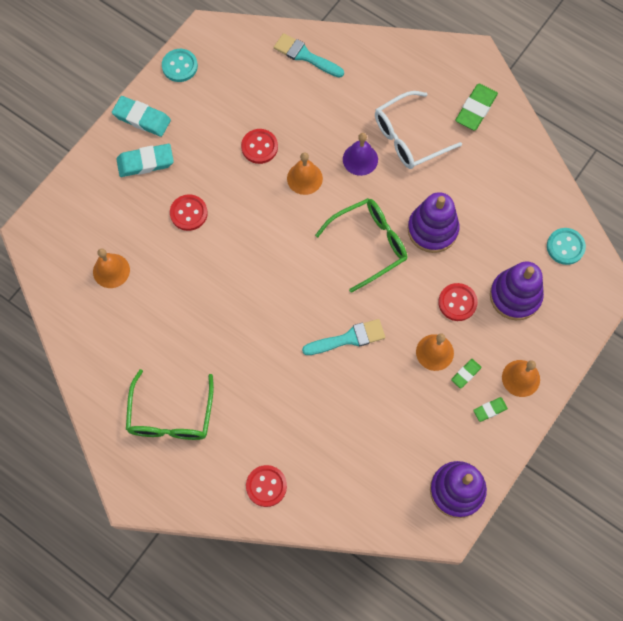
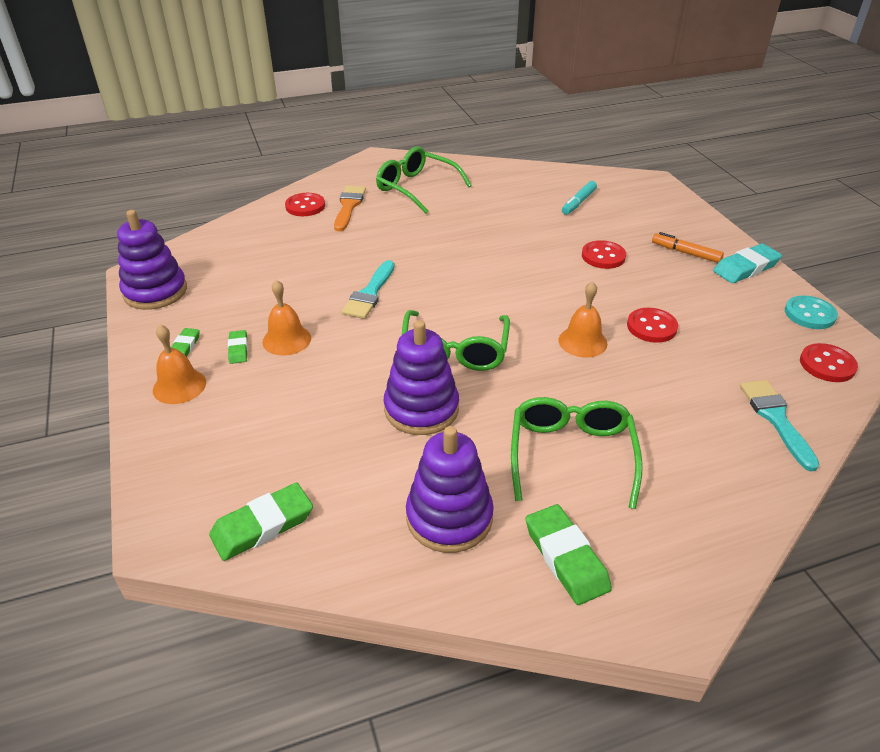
camera: 125 degrees right, 30 degrees down
orange bell [93,248,130,288] -> turquoise marker [562,181,597,215]
turquoise eraser [116,144,174,177] -> orange marker [652,232,724,263]
turquoise brush [274,33,344,78] -> turquoise brush turned 75 degrees counterclockwise [740,380,820,471]
purple bell [343,133,378,176] -> none
white glasses [375,91,462,169] -> green glasses [511,397,643,509]
red button [438,283,478,321] -> red button moved to [800,343,858,382]
purple stacking toy [490,262,544,320] -> purple stacking toy moved to [406,426,494,553]
turquoise button [547,228,586,265] -> green eraser [209,483,313,561]
none -> orange brush [334,186,366,231]

